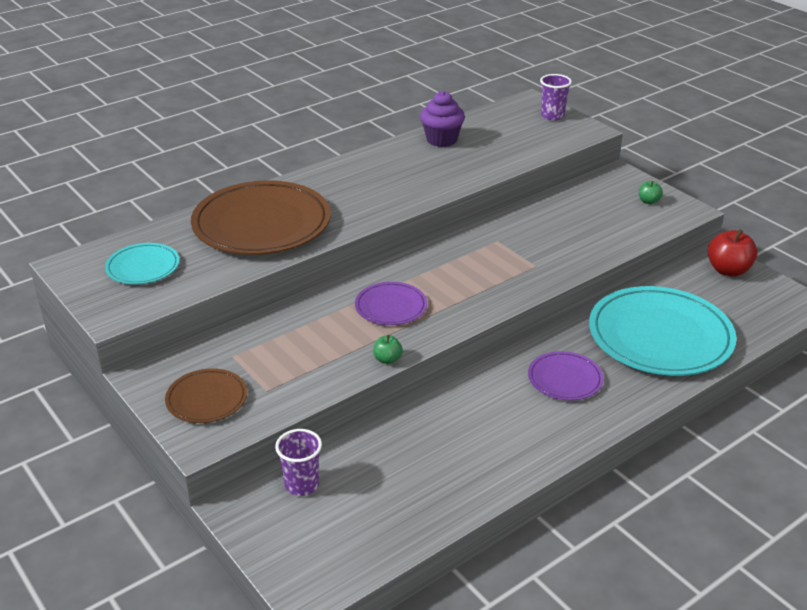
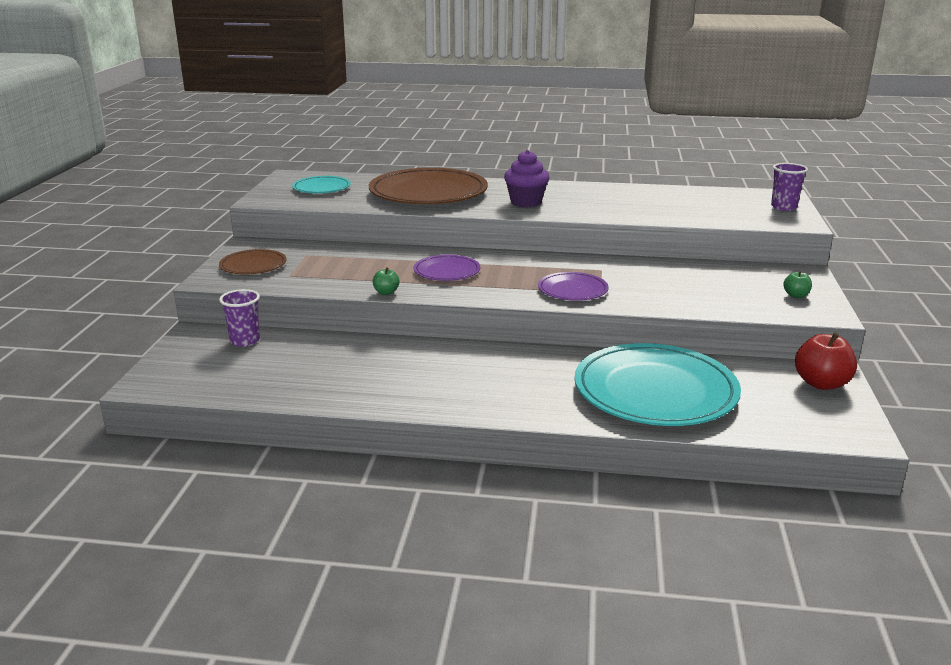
camera: 45 degrees right, 10 degrees down
purple cupcake [420,91,465,147] -> purple cupcake moved to [504,150,550,207]
purple plate [528,351,604,401] -> purple plate moved to [538,272,609,301]

